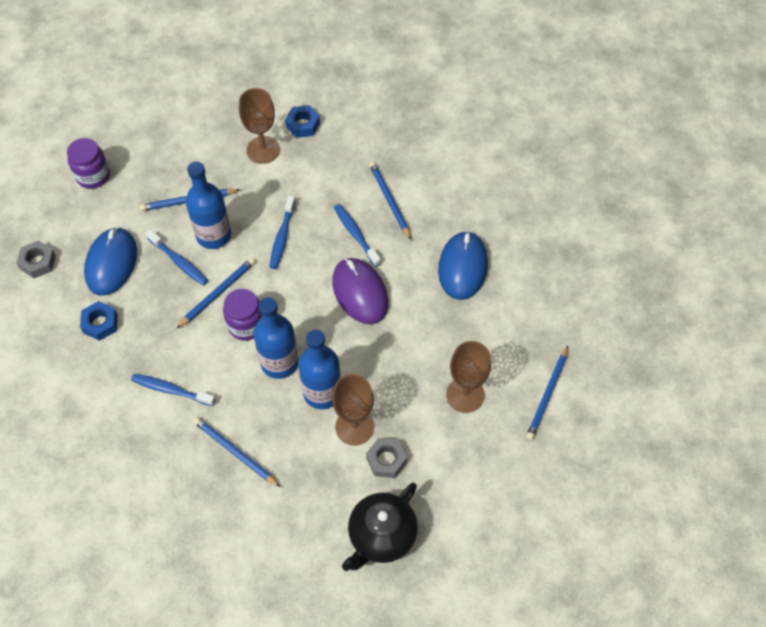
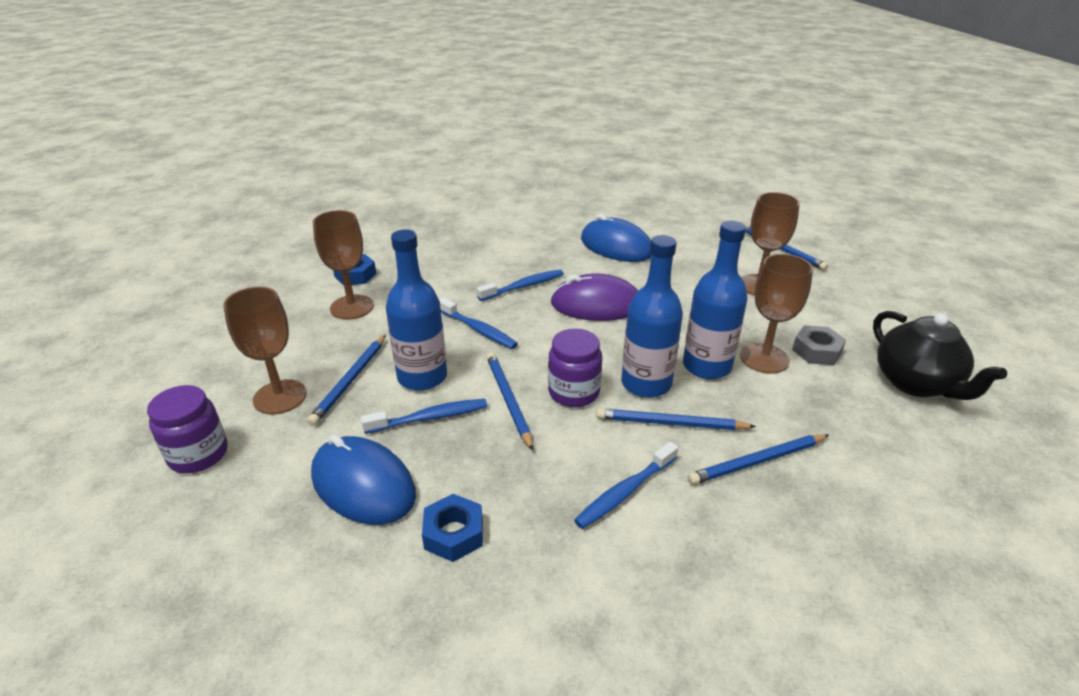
camera: 60 degrees left, 25 degrees down
grey nut [17,241,56,278] -> none
blue toothbrush [334,204,381,267] -> blue toothbrush turned 150 degrees clockwise [477,269,564,301]
blue pencil [369,161,411,240] -> blue pencil moved to [596,408,756,430]
none -> brown goblet [223,287,307,414]

